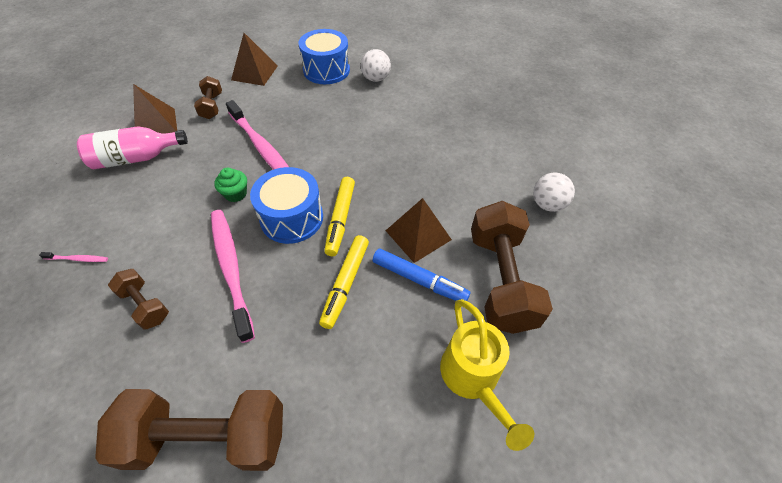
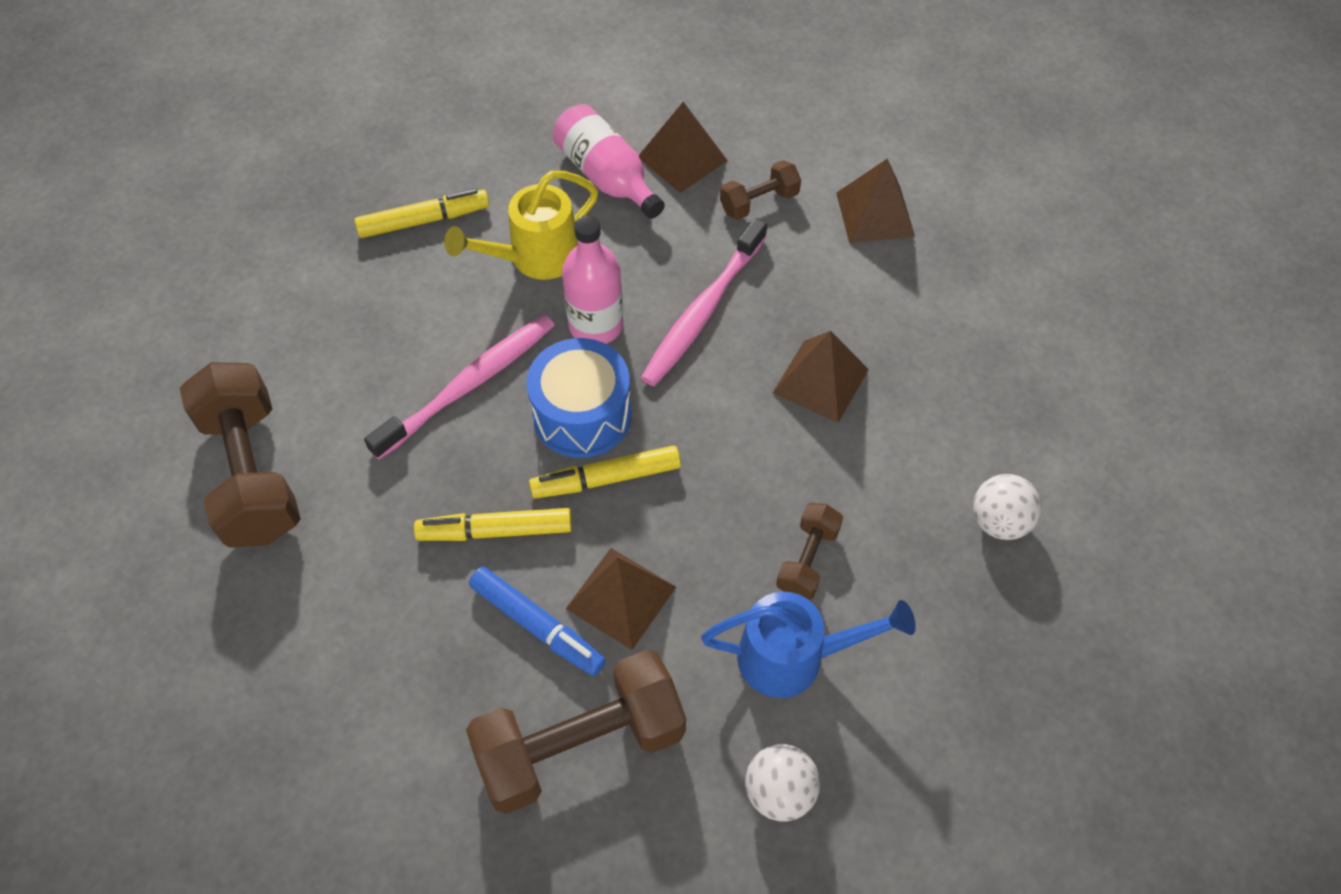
camera: 70 degrees right, 5 degrees up
pink toothbrush [39,252,108,262] -> yellow marker [354,189,489,238]
brown dumbbell [108,269,169,329] -> brown dumbbell moved to [776,503,843,600]
green cupcake [214,168,247,202] -> pink bottle [562,215,623,344]
blue drum [299,29,350,84] -> none
white ball [361,49,391,82] -> white ball moved to [973,474,1041,540]
blue marker [372,248,470,301] -> blue marker turned 60 degrees counterclockwise [469,567,606,676]
yellow watering can [440,299,534,451] -> yellow watering can moved to [444,171,598,280]
none -> blue watering can [701,592,916,698]
none -> brown pyramid [773,331,869,423]

